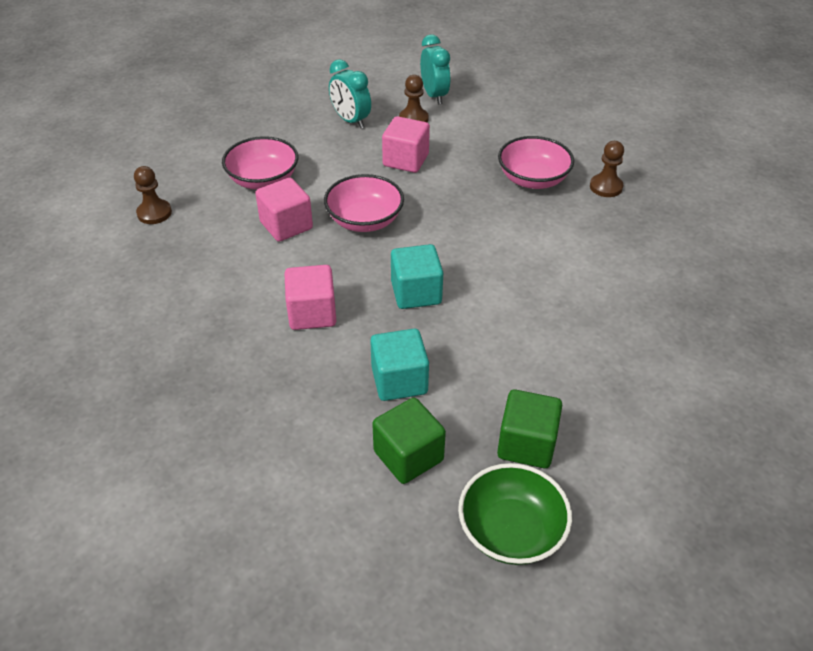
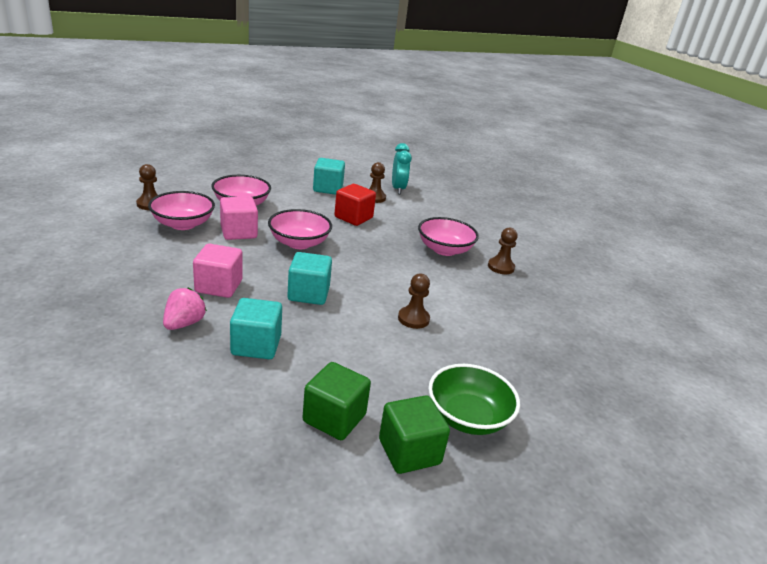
camera: 10 degrees right, 15 degrees down
turquoise clock [329,59,371,128] -> turquoise cube [313,158,345,195]
green cube [372,398,446,484] -> green cube moved to [379,395,450,474]
pink cube [382,116,430,173] -> red cube [334,184,376,226]
green bowl [458,463,572,565] -> green bowl moved to [428,364,520,435]
none -> pink bowl [148,191,215,230]
none -> pink strawberry [163,288,207,330]
none -> brown pawn [398,274,430,329]

